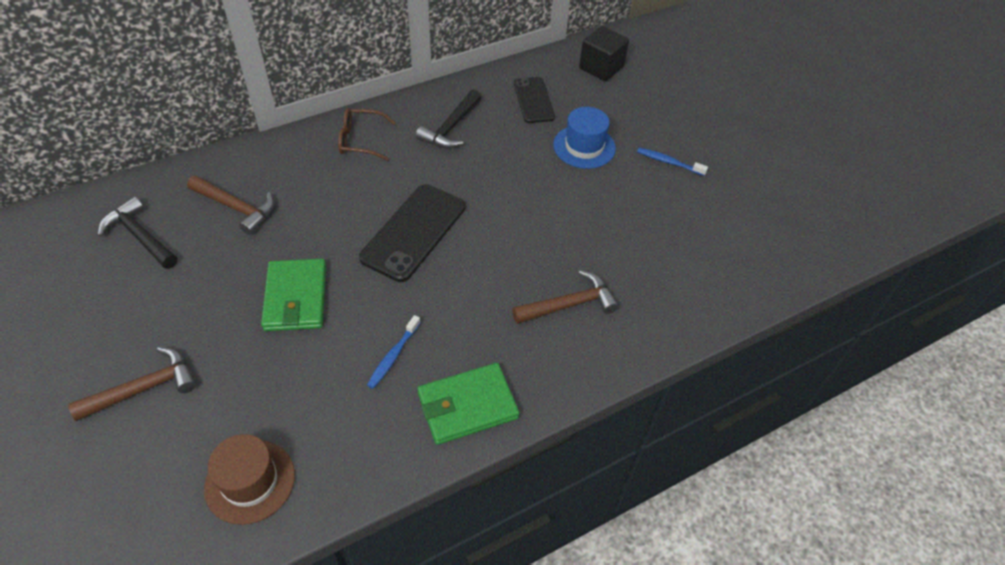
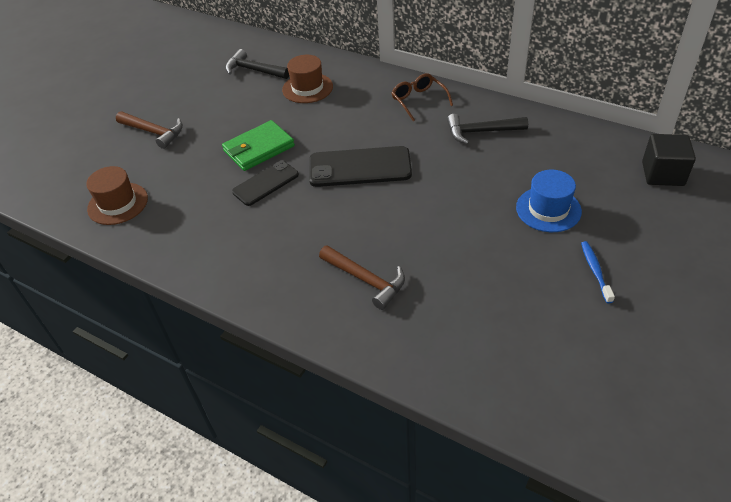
camera: 65 degrees right, 5 degrees down
black hammer [98,196,178,269] -> black hammer turned 75 degrees counterclockwise [225,49,289,79]
brown hammer [187,176,274,235] -> brown hat [282,55,333,103]
blue toothbrush [367,315,420,389] -> none
green wallet [417,363,519,445] -> none
black phone [514,77,555,123] -> black phone moved to [232,161,299,206]

